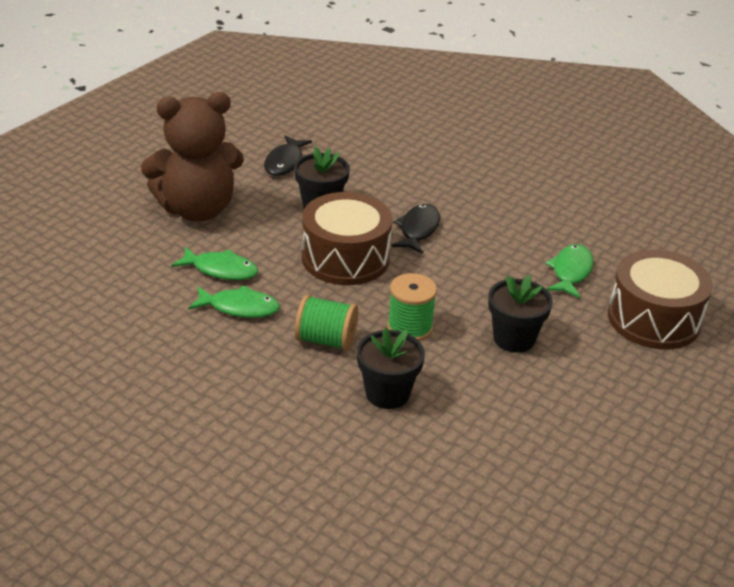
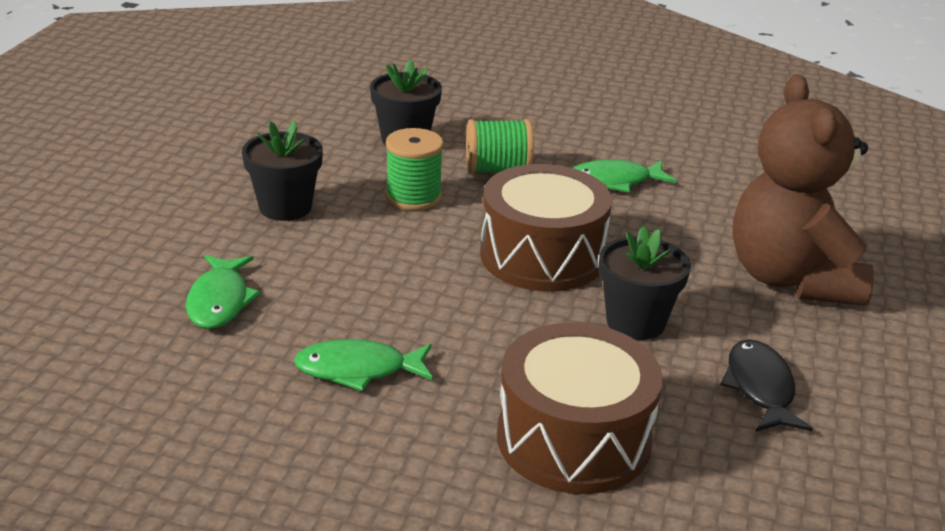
camera: 160 degrees right, 5 degrees down
brown teddy bear [141,92,244,221] -> brown teddy bear turned 60 degrees counterclockwise [732,74,874,306]
green fish [171,246,258,280] -> green fish moved to [294,339,433,391]
black fish [391,204,440,254] -> none
brown drum [608,249,713,350] -> brown drum moved to [497,323,663,494]

